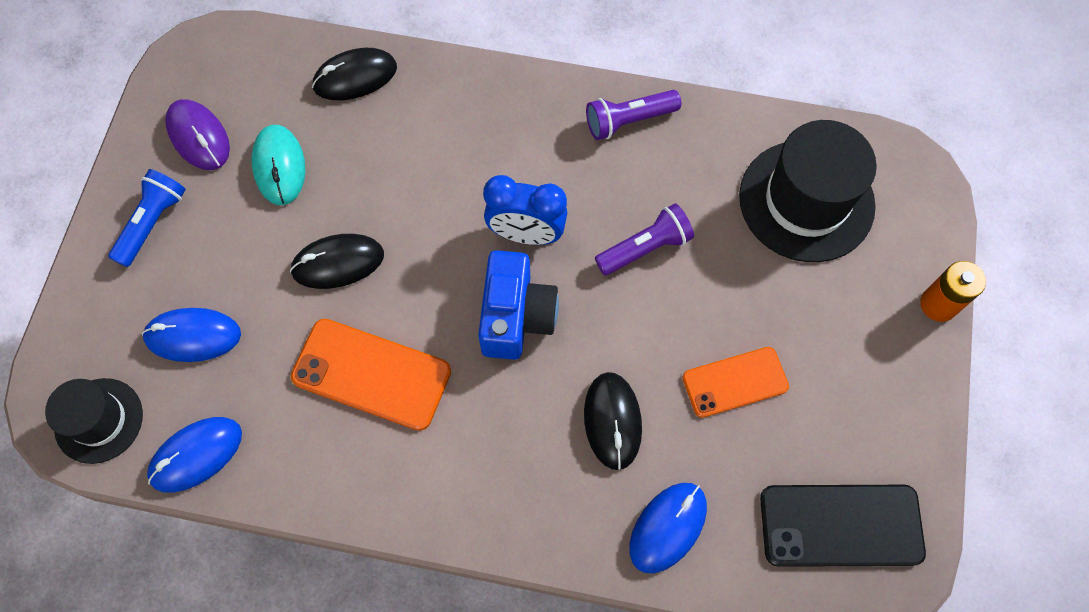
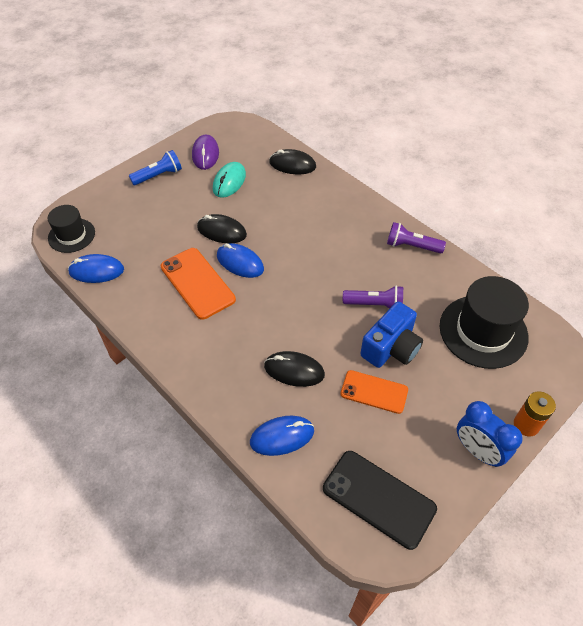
camera: 35 degrees right, 15 degrees down
blue mouse [142,308,241,362] -> blue mouse moved to [217,243,264,278]
blue camera [478,250,559,360] -> blue camera moved to [360,302,423,368]
blue clock [483,175,567,245] -> blue clock moved to [457,401,523,467]
black mouse [584,372,642,470] -> black mouse turned 75 degrees clockwise [264,351,325,387]

